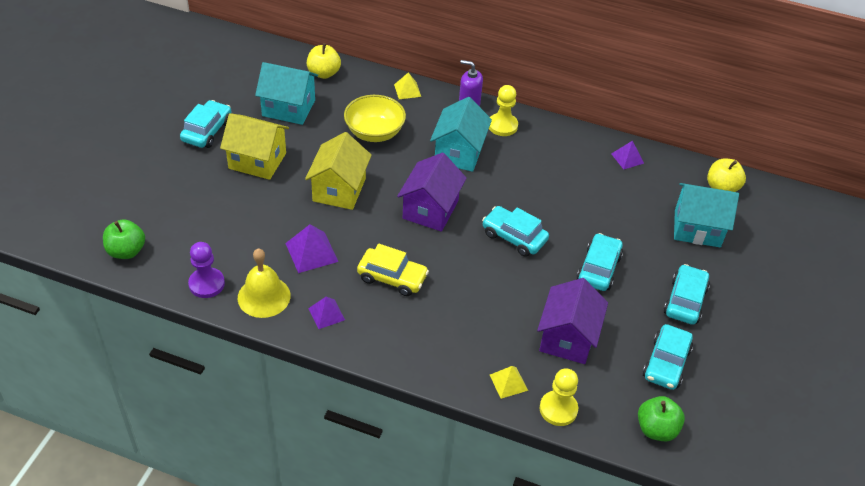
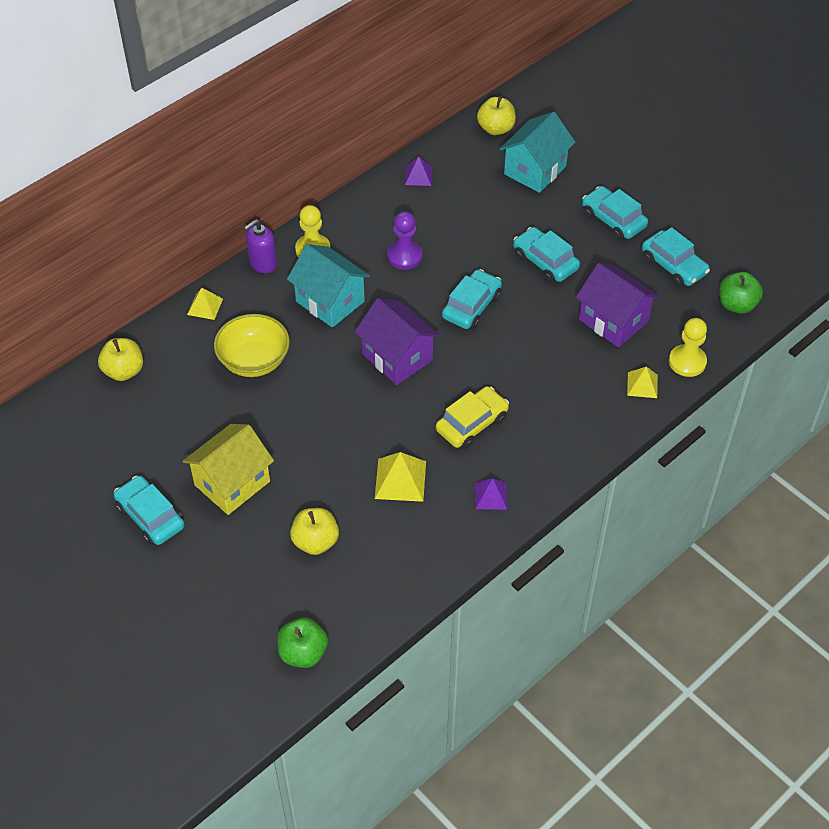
camera: 60 degrees left, 5 degrees up
purple pawn [188,242,225,298] -> purple pawn moved to [387,212,423,269]
yellow bell [238,248,291,318] -> none
turquoise house [255,62,318,125] -> none
purple pyramid [285,224,338,273] -> yellow pyramid [375,452,426,502]
yellow house [305,132,372,210] -> none
turquoise car [482,206,549,257] -> turquoise car turned 150 degrees clockwise [442,269,502,329]
none -> yellow apple [290,508,339,555]

